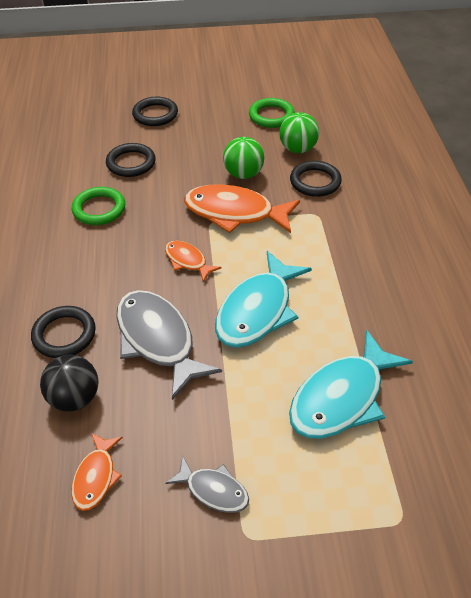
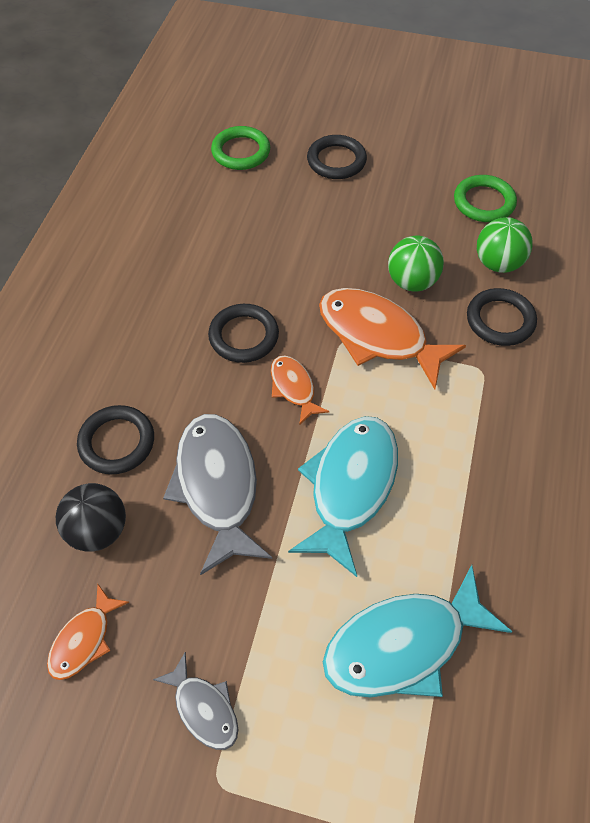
camera: 20 degrees right, 10 degrees up
green ring [72,187,125,225] -> green ring moved to [211,126,270,170]
black ring [106,143,156,177] -> black ring moved to [208,304,279,363]
turquoise fish [215,251,312,348] -> turquoise fish turned 150 degrees clockwise [288,416,398,577]

